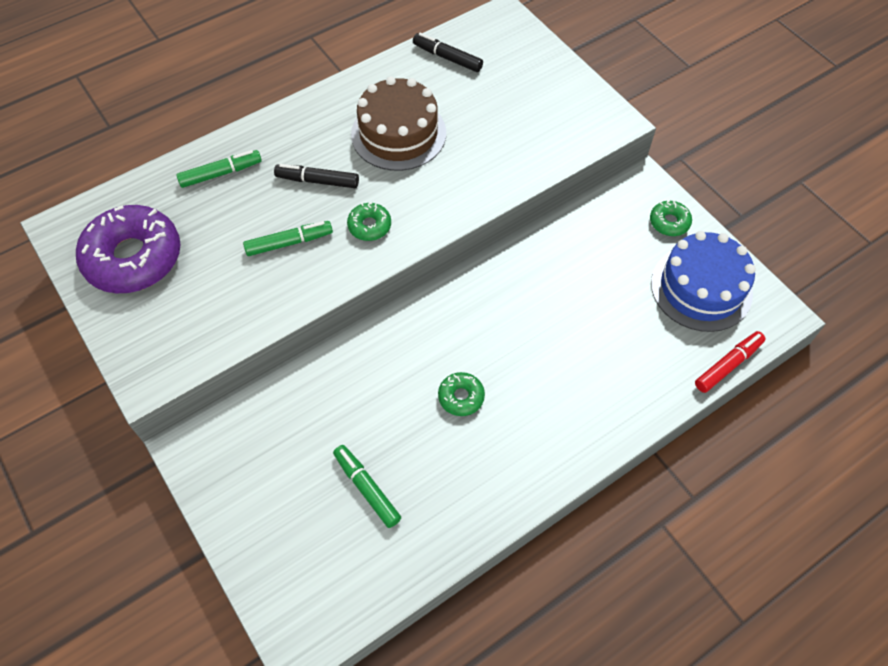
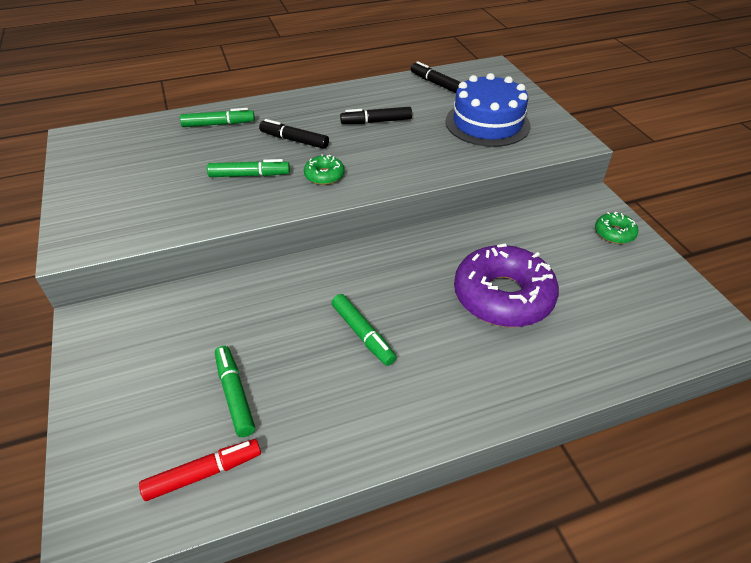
camera: 15 degrees right, 15 degrees down
purple donut [76,205,181,293] -> purple donut moved to [454,243,559,327]
brown cake [351,76,446,171] -> black marker [340,107,412,124]
green donut [438,372,485,416] -> green marker [332,294,396,366]
blue cake [651,231,756,332] -> blue cake moved to [445,73,531,147]
red marker [695,331,766,393] -> red marker moved to [139,439,261,501]

